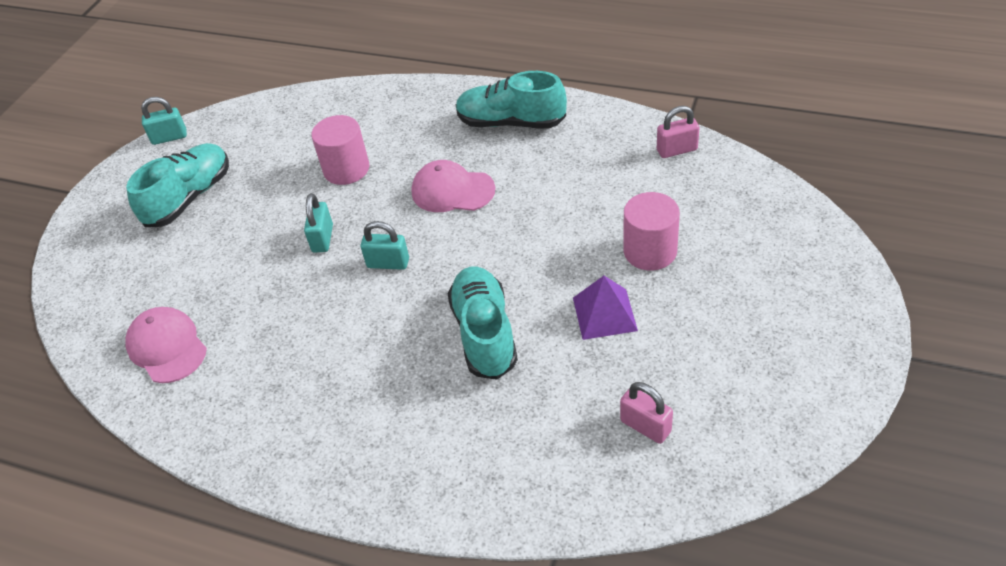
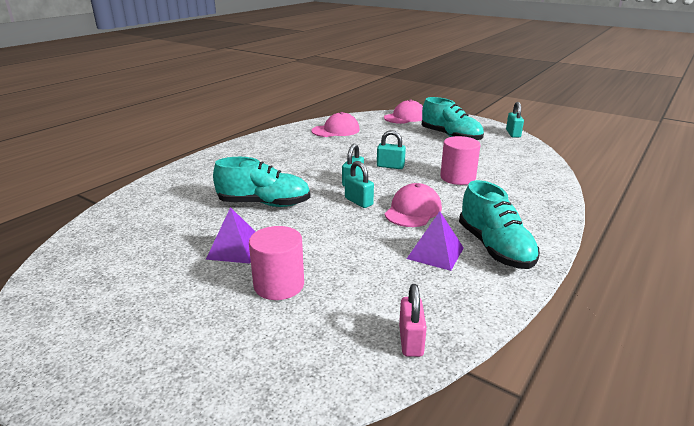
camera: 100 degrees right, 20 degrees down
turquoise shoe [456,71,567,128] -> turquoise shoe turned 135 degrees clockwise [459,180,540,269]
pink padlock [620,382,673,444] -> none
none -> turquoise padlock [345,161,374,208]
none -> pink cap [384,100,423,124]
none -> purple pyramid [407,211,464,271]

